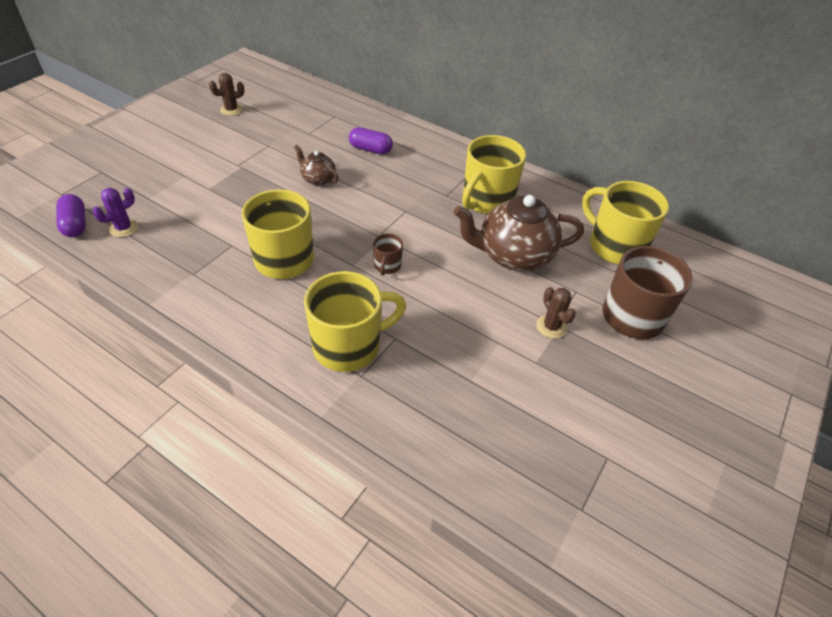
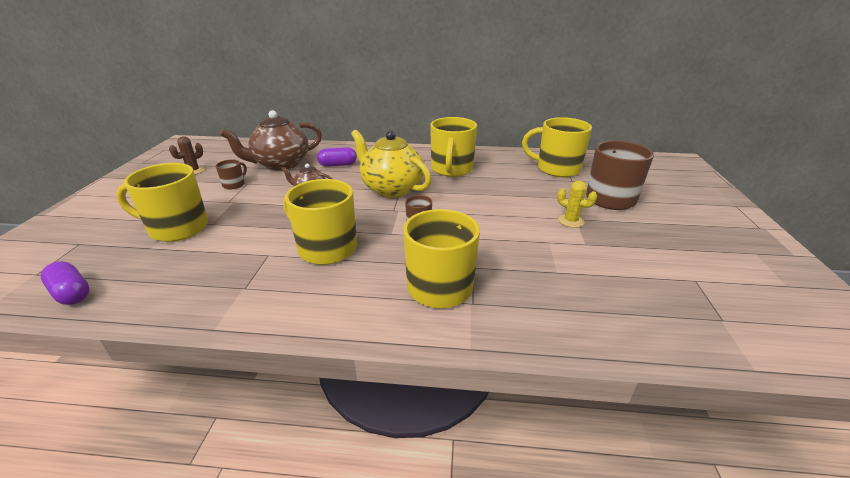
camera: 25 degrees left, 15 degrees down
purple cactus [92,188,138,237] -> none
brown teapot [454,195,584,271] -> brown teapot moved to [220,110,322,171]
brown cactus [536,287,576,339] -> yellow cactus [557,181,597,228]
none -> yellow mug [116,163,208,242]
none -> brown mug [216,159,247,189]
none -> yellow teapot [351,130,431,198]

